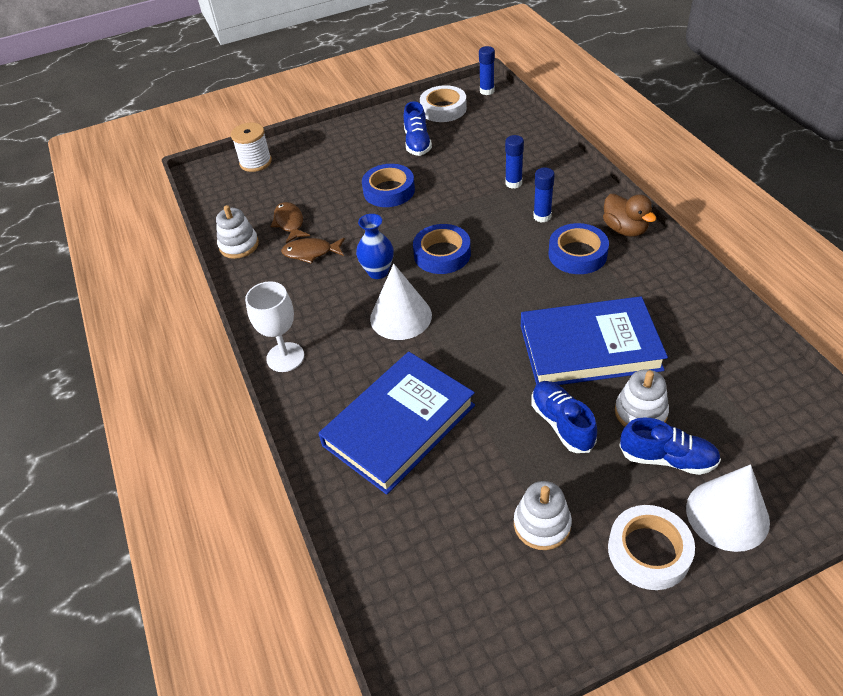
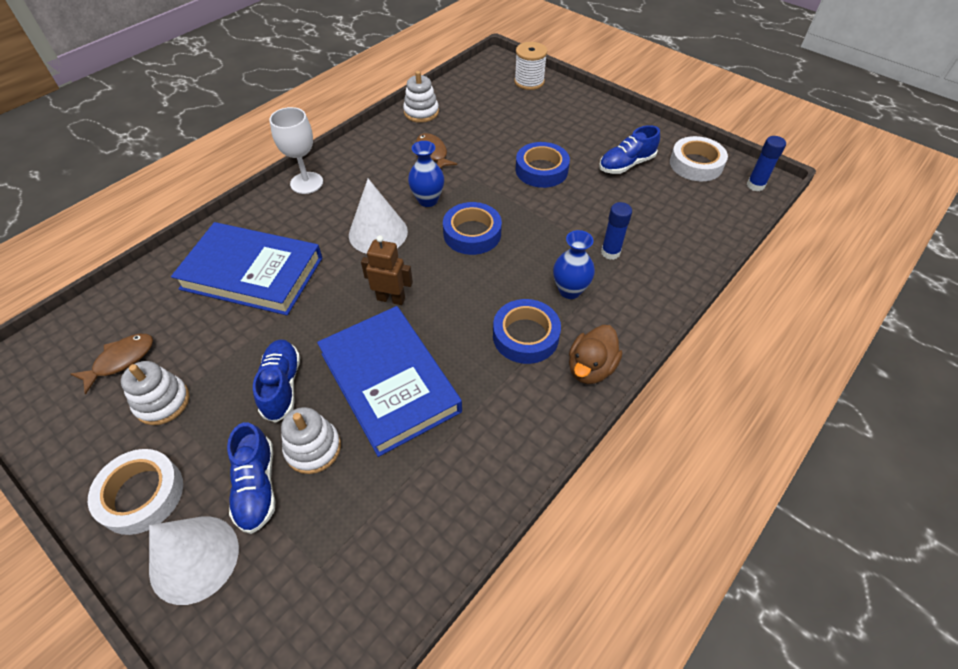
camera: 60 degrees right, 5 degrees up
brown fish [271,202,310,243] -> brown fish moved to [71,334,153,394]
blue shoe [531,381,597,453] -> blue shoe turned 45 degrees counterclockwise [253,339,300,423]
blue glue stick [533,168,555,223] -> blue vase [553,230,595,299]
none -> brown robot [361,235,413,305]

